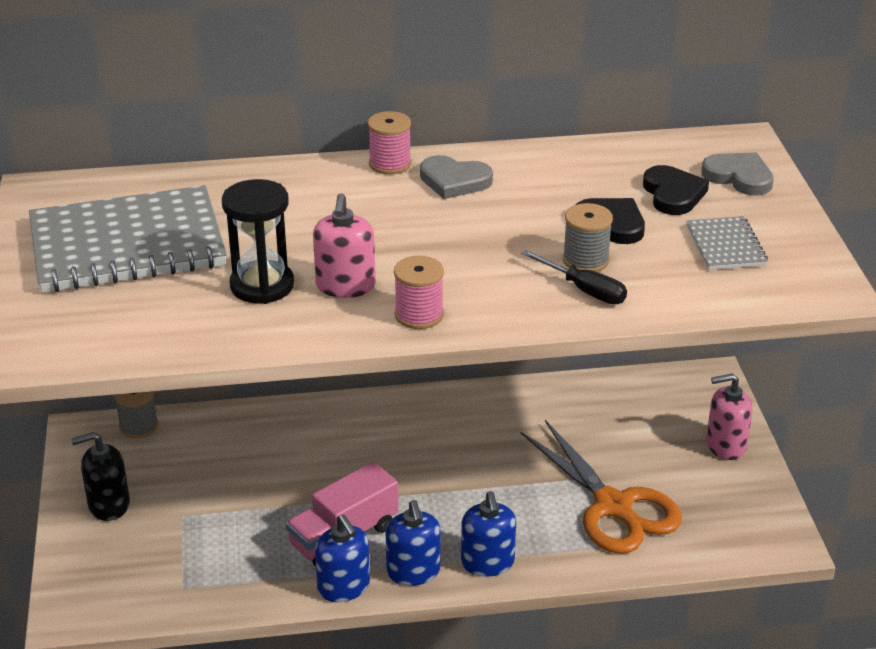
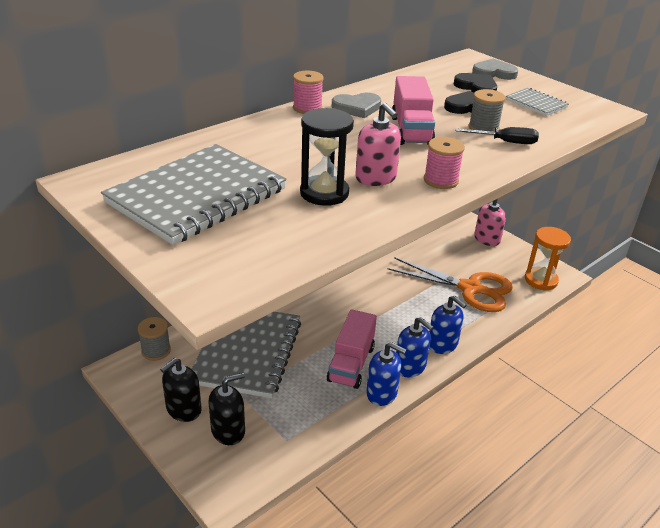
camera: 35 degrees left, 0 degrees up
none -> grey notebook [192,312,301,398]
none -> black soap dispenser [208,373,245,445]
none -> pink truck [392,76,435,145]
none -> orange hourglass [525,227,571,291]

